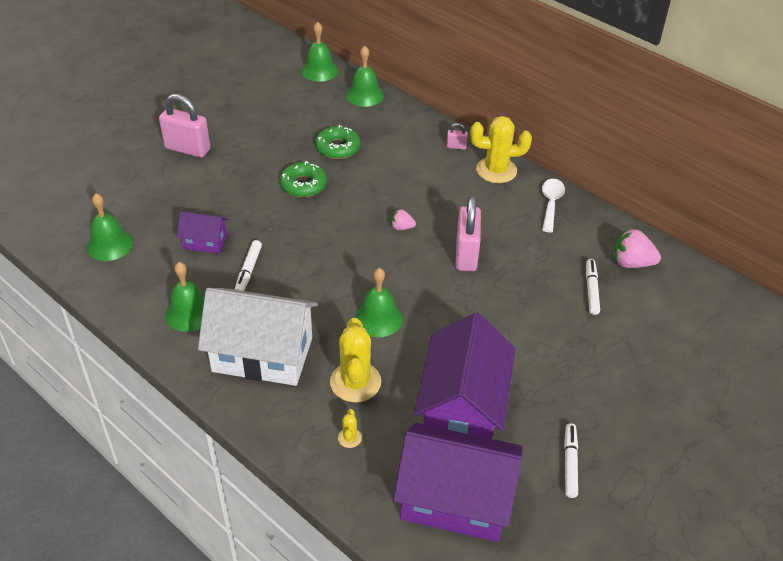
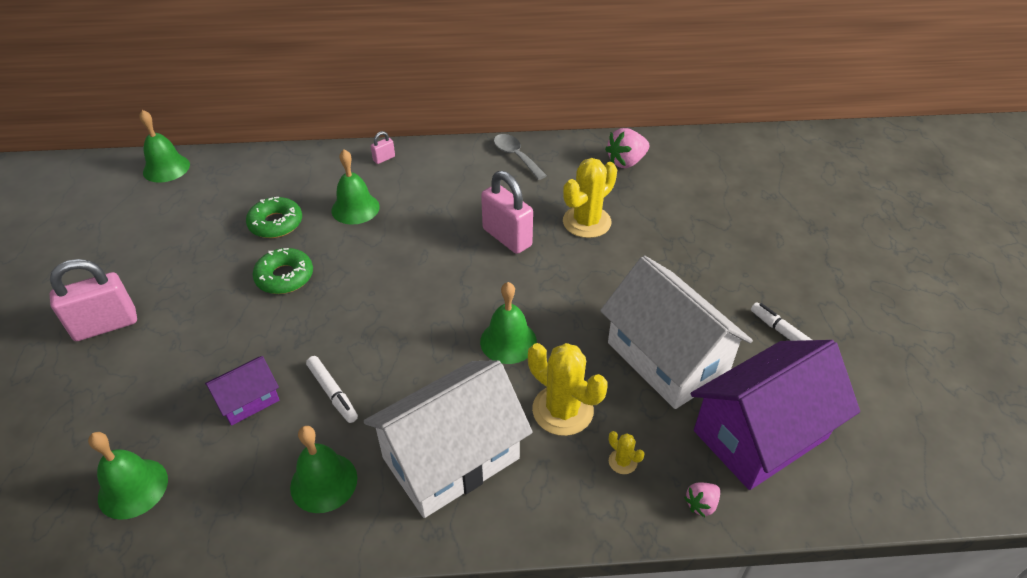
camera: 45 degrees left, 0 degrees up
green bell [346,46,384,107] -> green bell moved to [331,150,380,225]
pink strawberry [391,209,416,230] -> pink strawberry moved to [684,482,720,517]
purple house [414,312,516,439] -> white house [600,256,753,409]
yellow cactus [470,116,532,183] -> yellow cactus moved to [563,158,617,238]
white spoon [542,179,565,232] -> grey spoon [494,134,547,180]
white marker [586,259,600,315] -> none

